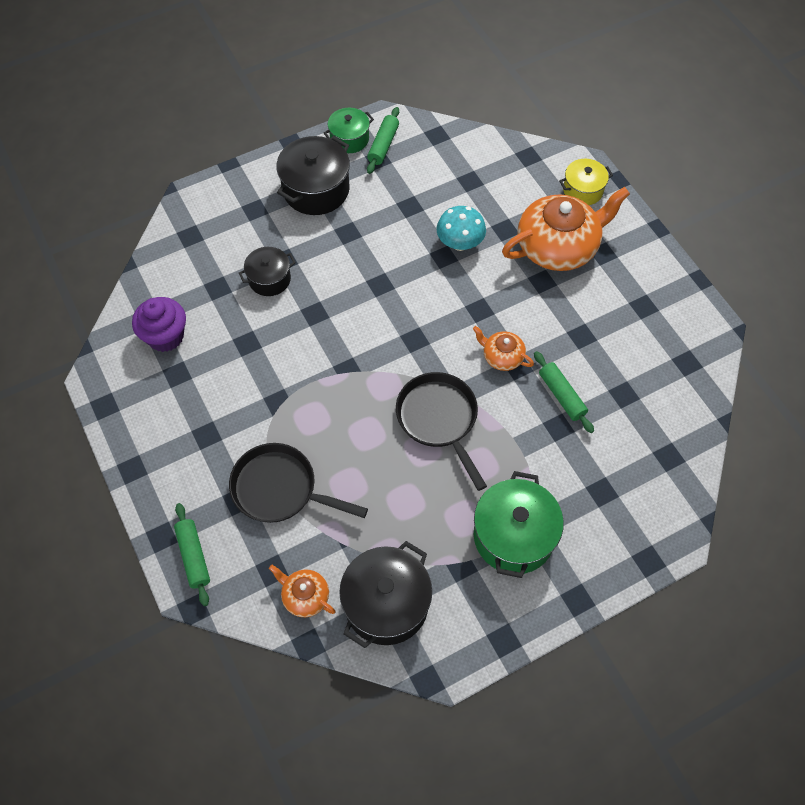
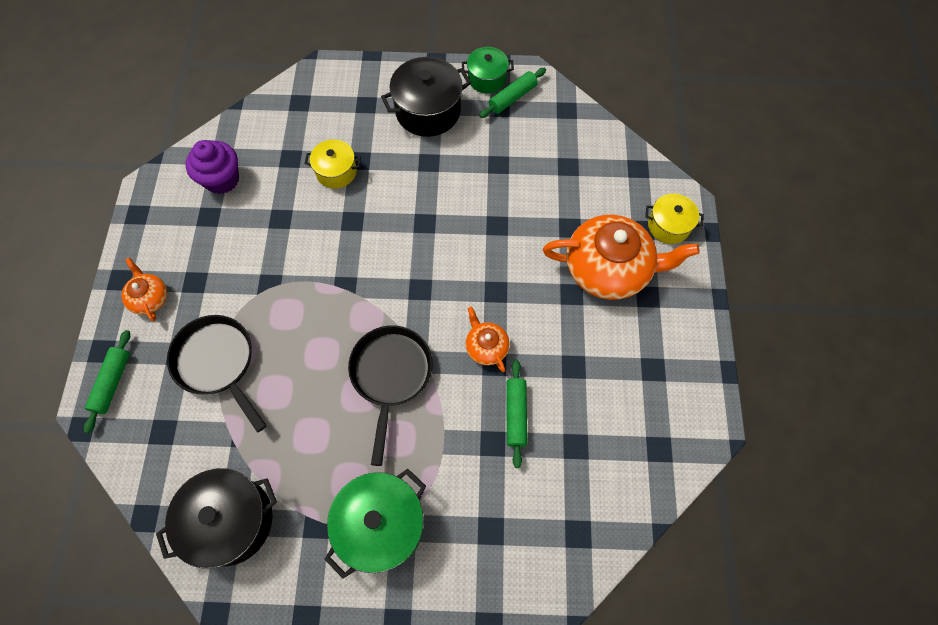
camera: 30 degrees right, 5 degrees up
black pot [239,247,296,296] -> yellow pot [304,139,361,188]
orange teapot [269,565,336,617] -> orange teapot moved to [121,258,167,321]
turquoise mushroom [437,206,486,251] -> none

